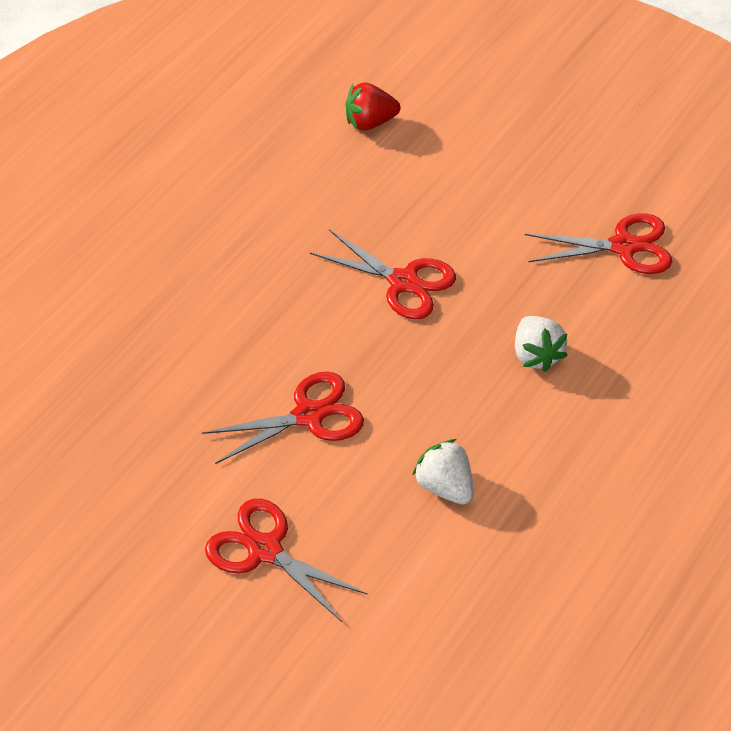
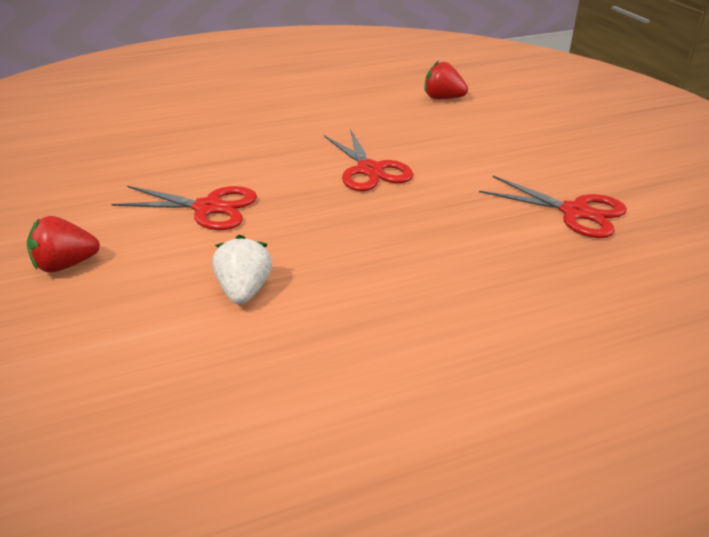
camera: 35 degrees right, 15 degrees down
red scissors [205,499,368,622] -> red strawberry [27,216,100,273]
white strawberry [515,316,568,372] -> none

